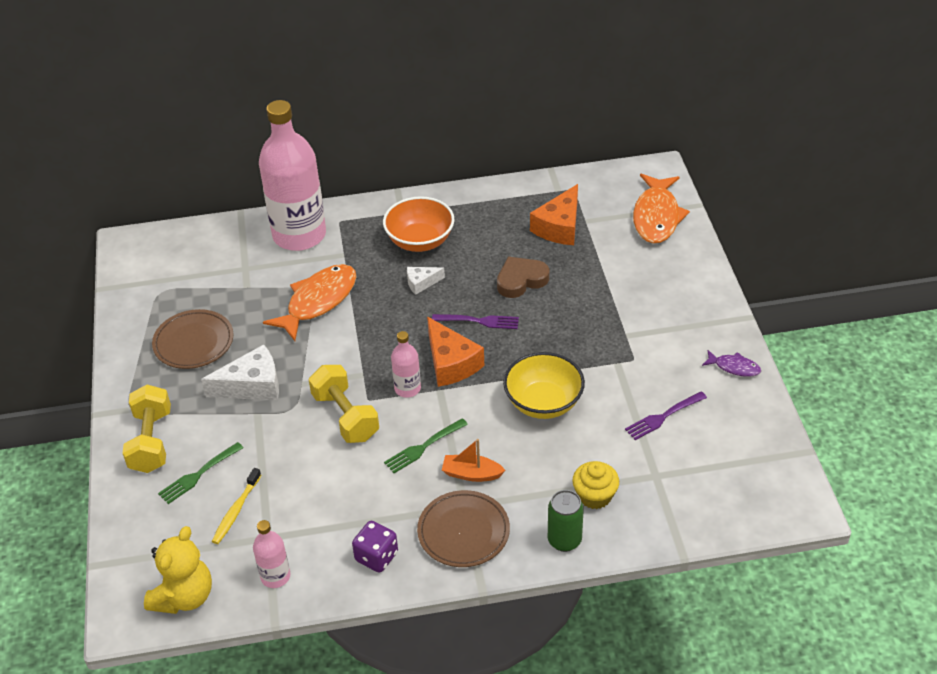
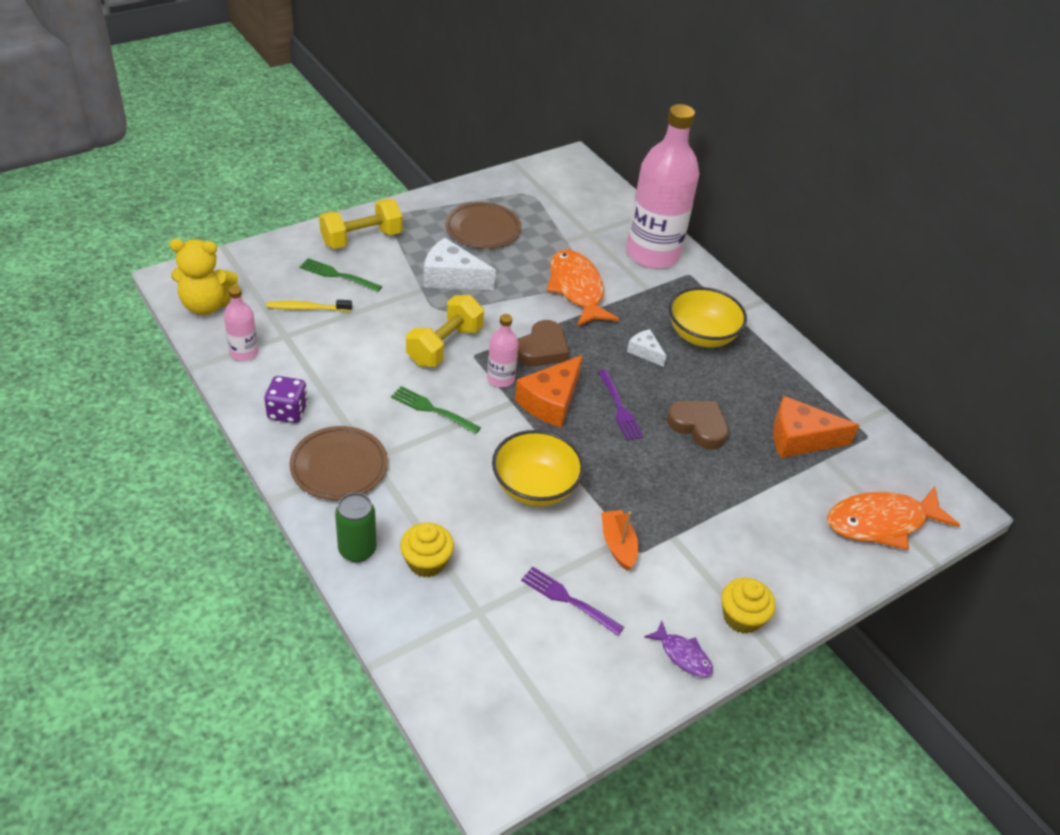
camera: 60 degrees right, 0 degrees up
white cheese [201,344,279,400] -> white cheese turned 150 degrees clockwise [424,238,496,290]
orange fish [263,264,357,341] -> orange fish turned 120 degrees counterclockwise [546,249,619,327]
orange bowl [383,196,455,252] -> yellow bowl [669,287,747,347]
orange boat [442,439,505,482] -> orange boat moved to [601,510,638,571]
purple fish [702,350,761,377] -> purple fish turned 45 degrees counterclockwise [644,621,713,677]
none -> brown heart [517,320,569,366]
none -> yellow cupcake [722,578,776,634]

